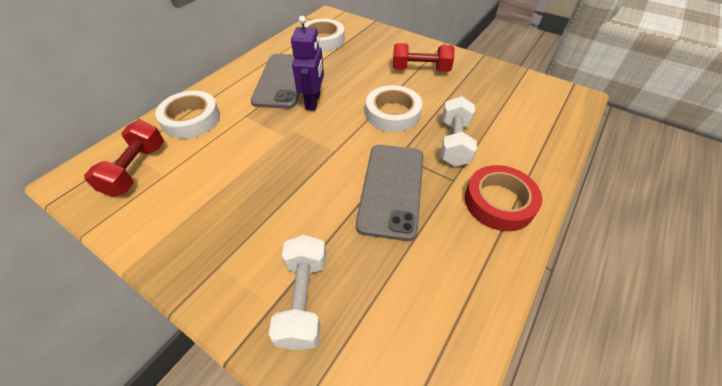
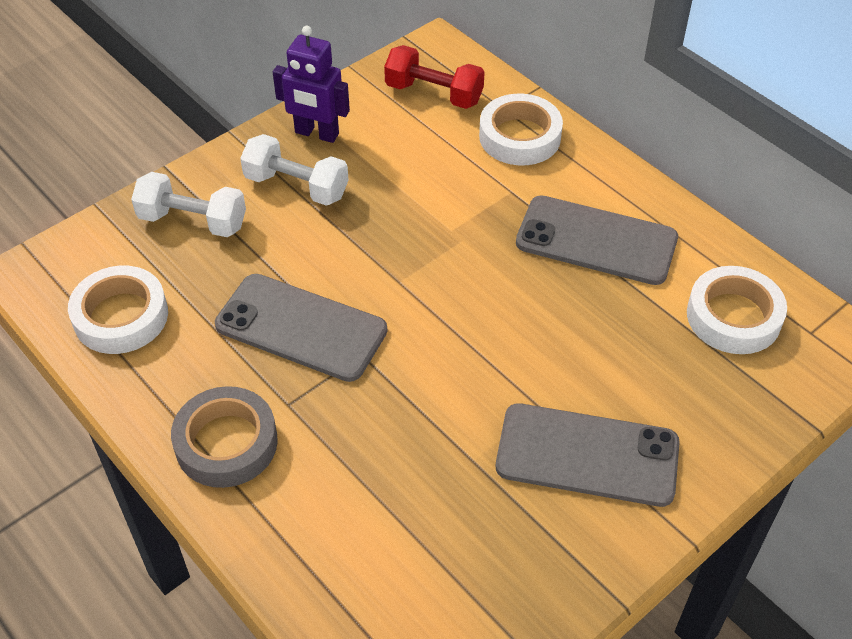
camera: 105 degrees right, 0 degrees up
purple robot [291,16,324,111] -> purple robot moved to [273,26,350,143]
white tape [366,85,422,132] -> white tape moved to [68,266,168,354]
red dumbbell [393,43,455,72] -> grey phone [496,403,680,507]
white dumbbell [441,96,477,166] -> white dumbbell moved to [240,134,349,206]
red tape [465,165,542,231] -> grey tape [171,386,278,488]

